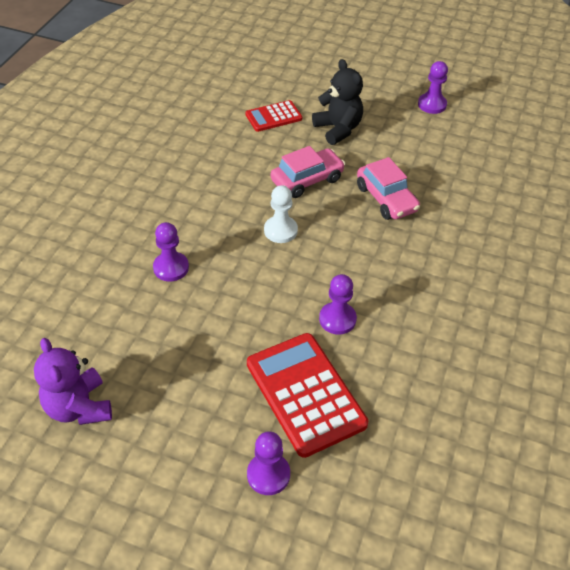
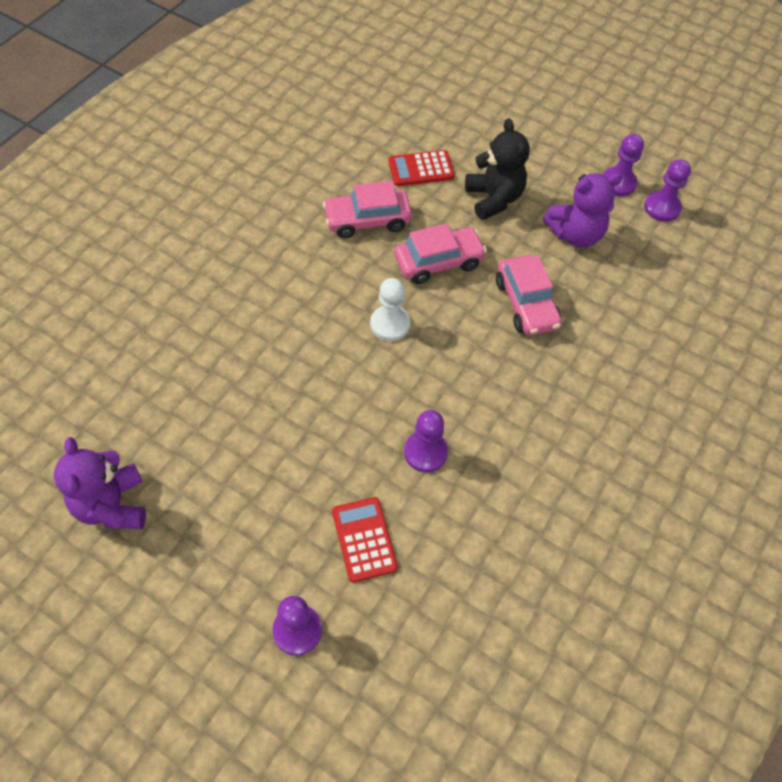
camera: 10 degrees right, 10 degrees up
purple pawn [153,222,189,282] -> purple pawn moved to [644,159,691,222]
red calculator [247,333,368,458] -> red calculator [332,497,398,583], size x0.56
none -> pink car [323,181,412,238]
none -> purple teddy bear [543,173,623,247]

